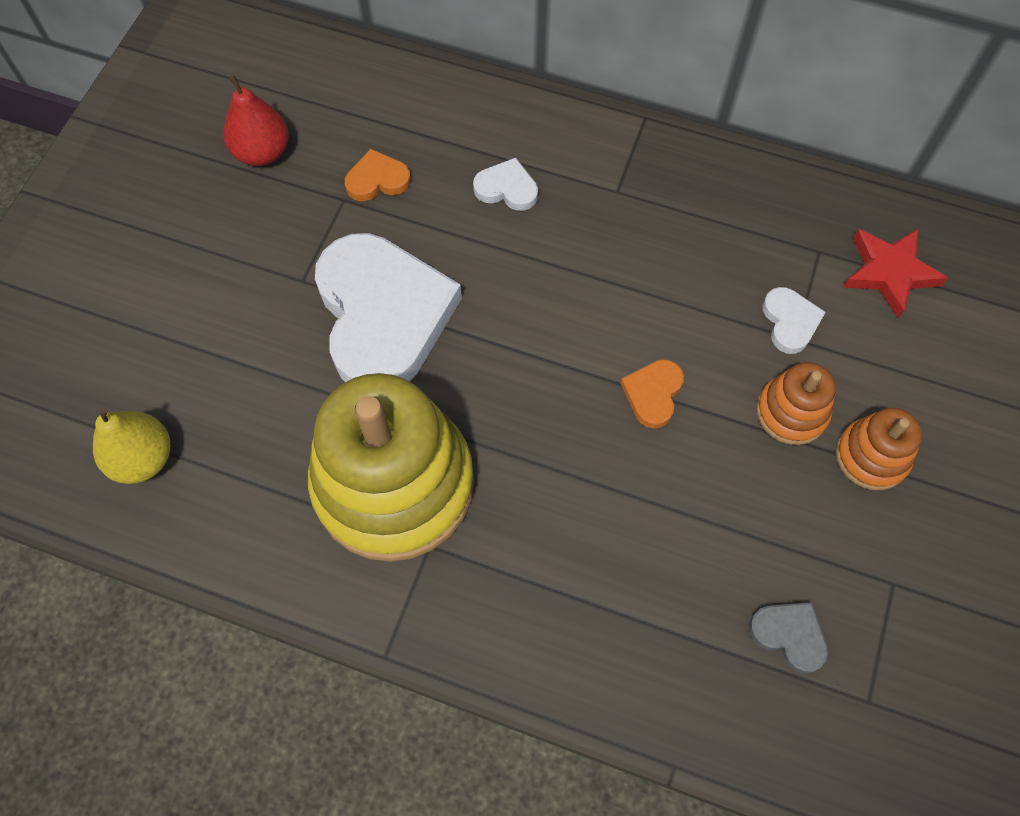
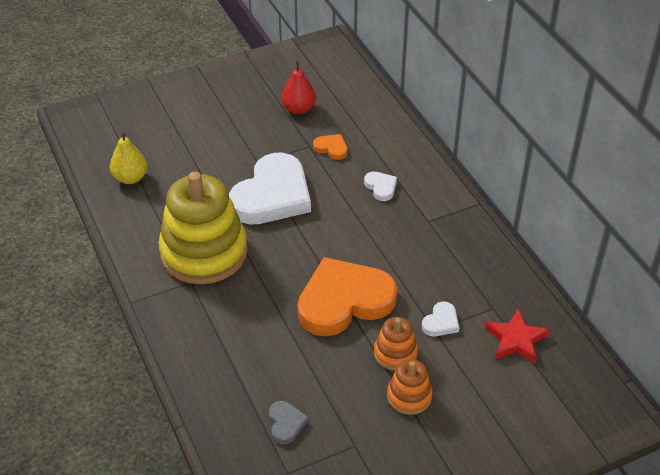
camera: 45 degrees right, 20 degrees down
orange heart [620,359,684,428] -> orange heart [298,257,397,337], size x2.42

